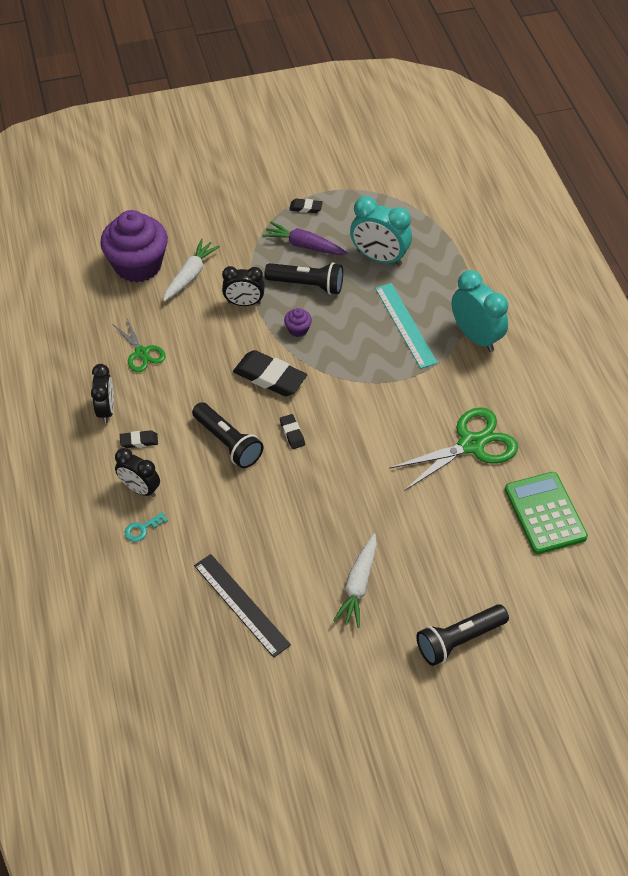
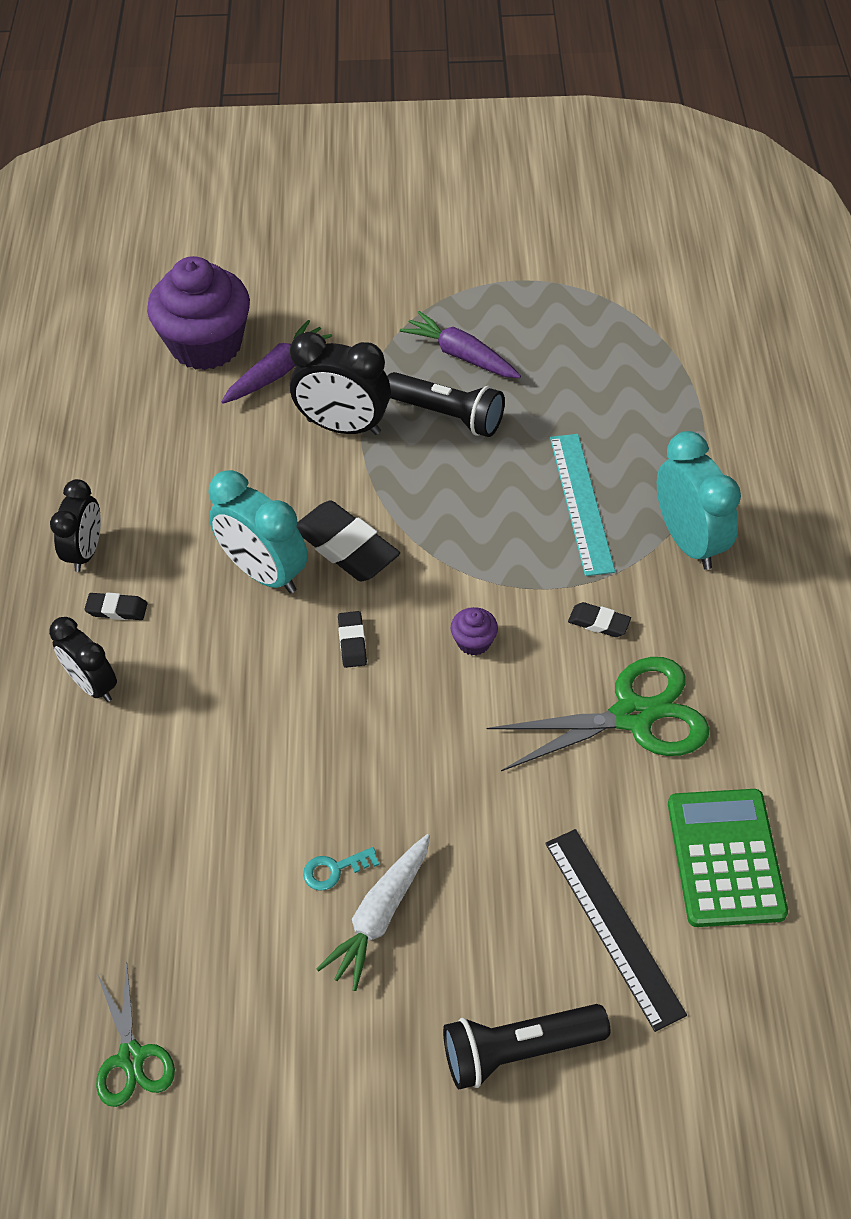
camera: 15 degrees right, 0 degrees up
green scissors [113,319,166,372] -> green scissors moved to [96,963,175,1107]
turquoise key [125,512,168,542] -> turquoise key moved to [303,847,379,891]
white carrot [163,238,220,301] -> purple carrot [221,320,332,404]
black flashlight [192,402,263,468] -> none
black ruler [194,554,291,658] -> black ruler moved to [545,829,687,1032]
black clock [222,266,265,306] -> black clock [290,332,391,435], size x1.50
purple cupcake [284,308,312,337] -> purple cupcake moved to [451,607,498,655]
black eraser [289,199,323,213] -> black eraser moved to [568,602,631,637]
turquoise clock [350,196,412,266] -> turquoise clock moved to [208,470,308,594]

